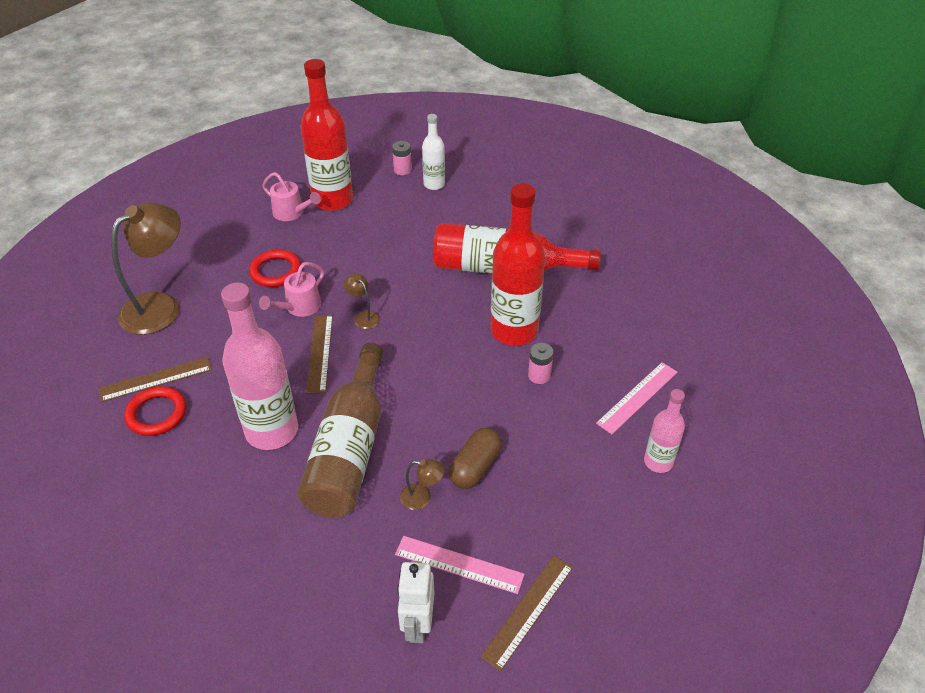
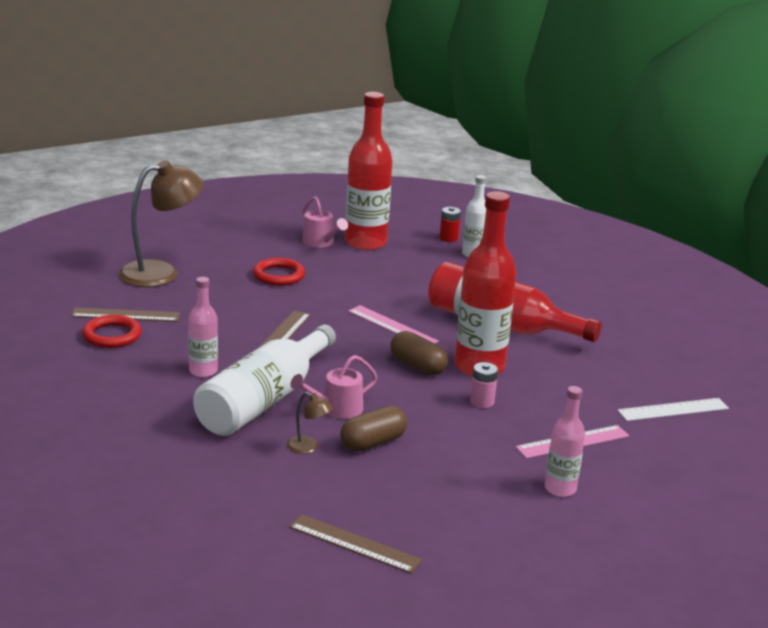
camera: 20 degrees right, 20 degrees down
pink bottle [221,282,298,450] -> pink bottle [188,277,218,377], size x0.54
pink watering can [259,262,324,317] -> pink watering can moved to [290,355,377,419]
brown bottle [297,343,383,518] -> white bottle [193,325,336,436]
brown lamp [344,273,380,329] -> none
pink battery [392,141,412,175] -> red battery [440,207,461,242]
pink ruler [395,536,525,594] -> pink ruler moved to [348,305,439,343]
white robot [397,561,435,643] -> none
brown ruler [480,555,573,672] -> brown ruler turned 60 degrees clockwise [289,514,423,574]
none -> brown capsule [390,331,448,375]
none -> white ruler [617,398,729,421]

